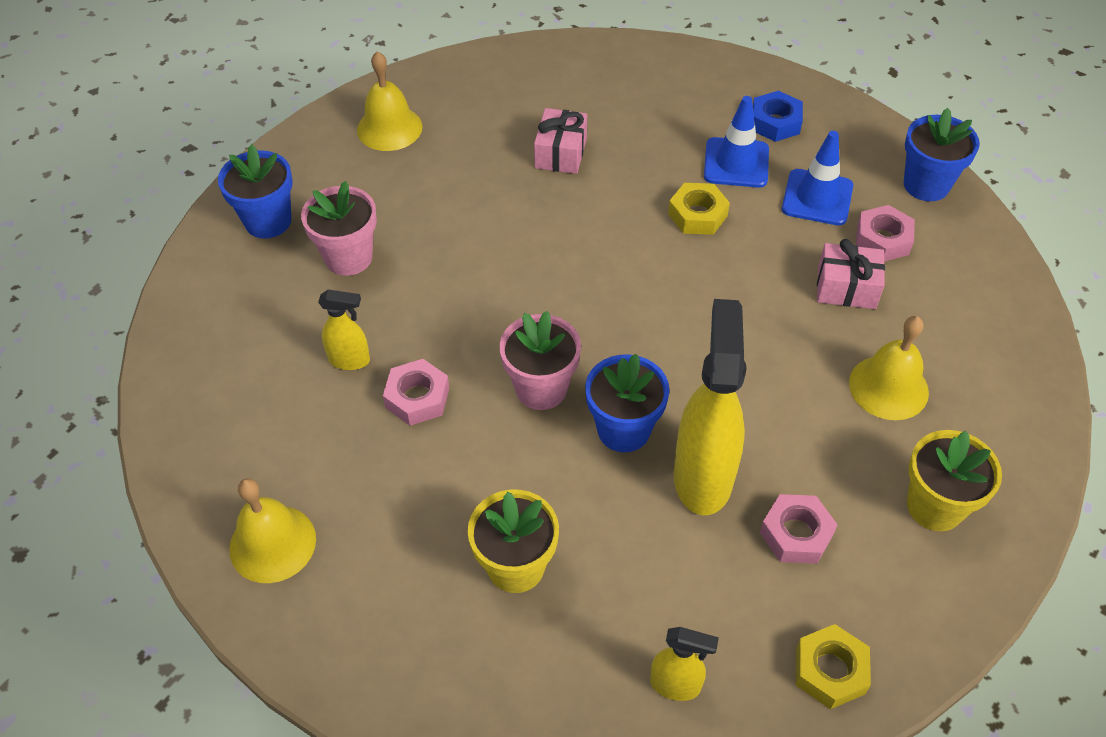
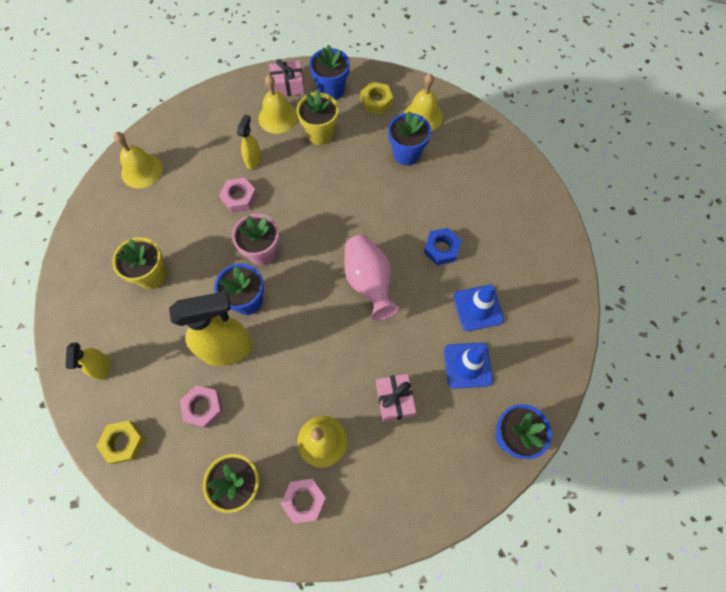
camera: 70 degrees right, 15 degrees up
pink flower pot [301,181,377,276] -> yellow flower pot [297,90,339,145]
yellow spray bottle [318,289,370,370] -> yellow spray bottle turned 150 degrees counterclockwise [237,114,261,169]
pink gift [534,108,587,174] -> pink gift moved to [269,59,305,96]
yellow nut [668,183,730,235] -> yellow nut moved to [361,82,393,115]
blue nut [753,91,803,142] -> blue nut moved to [424,228,462,265]
pink nut [856,205,915,261] -> pink nut moved to [281,479,326,524]
none -> yellow bell [258,75,298,134]
none -> pink vase [344,235,400,321]
none -> blue flower pot [388,111,431,165]

